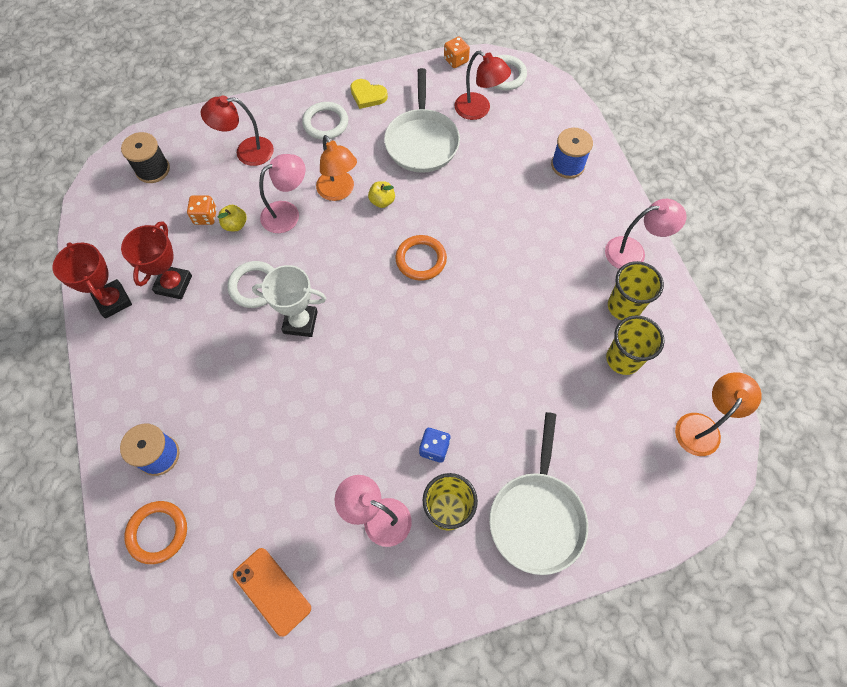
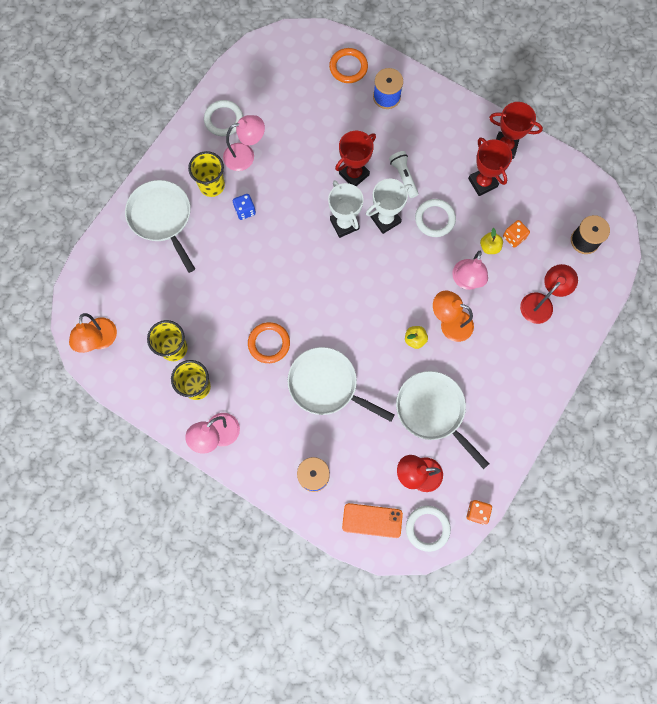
camera: 140 degrees right, 10 degrees up
orange phone [233,548,311,637] -> orange phone moved to [342,503,403,538]
white ring [302,102,348,140] -> white ring moved to [204,100,243,136]
yellow heart [350,79,388,109] -> none
orange ring [396,235,447,281] -> orange ring moved to [248,322,290,363]
none -> white pan [288,347,395,422]
none -> white trophy [328,180,364,238]
none -> red trophy [335,131,376,186]
none -> white flashlight [389,151,419,198]

